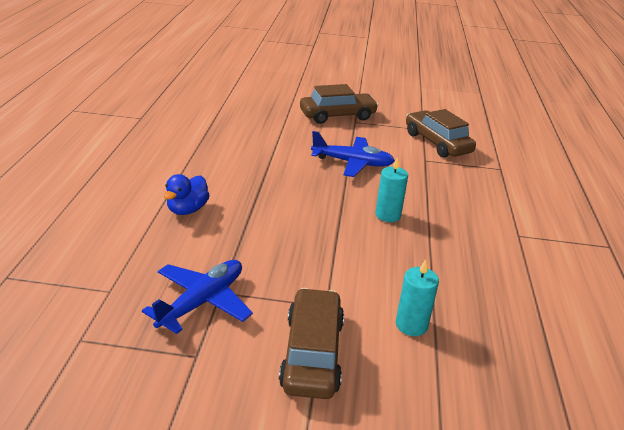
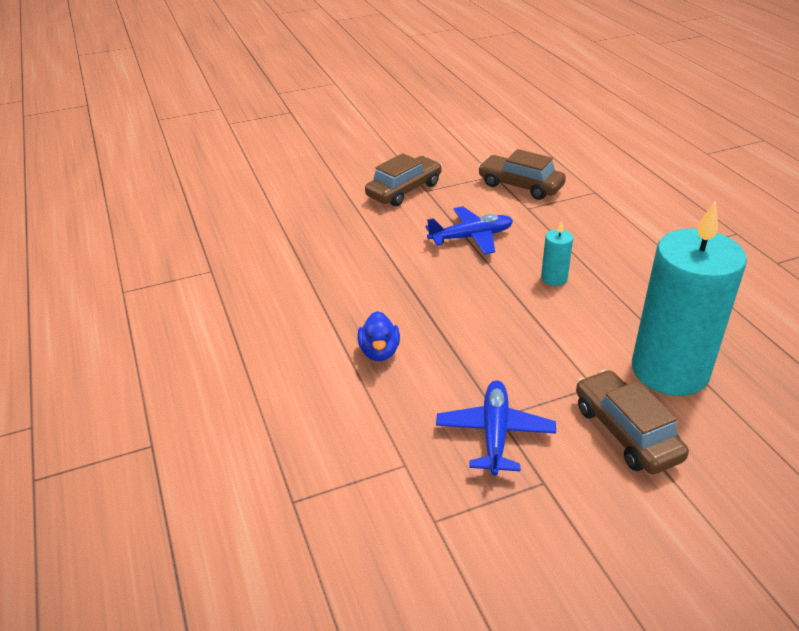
camera: 25 degrees left, 5 degrees up
turquoise candle [396,259,439,336] -> turquoise candle [632,200,747,396], size x2.48

